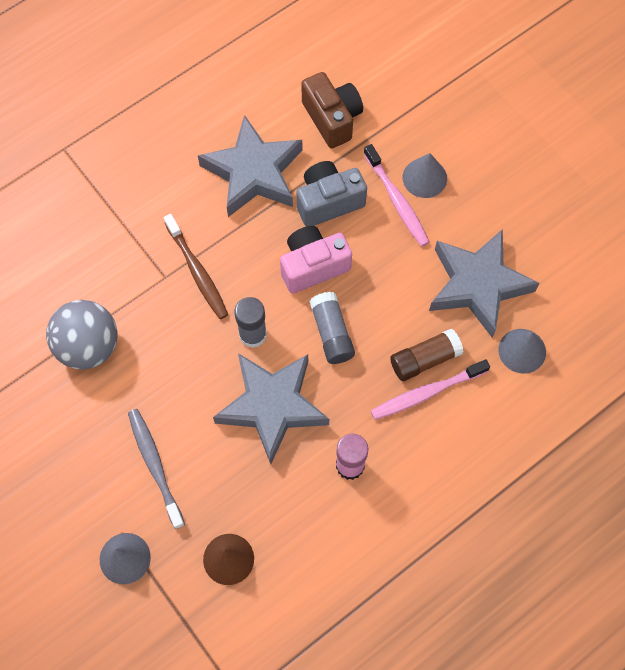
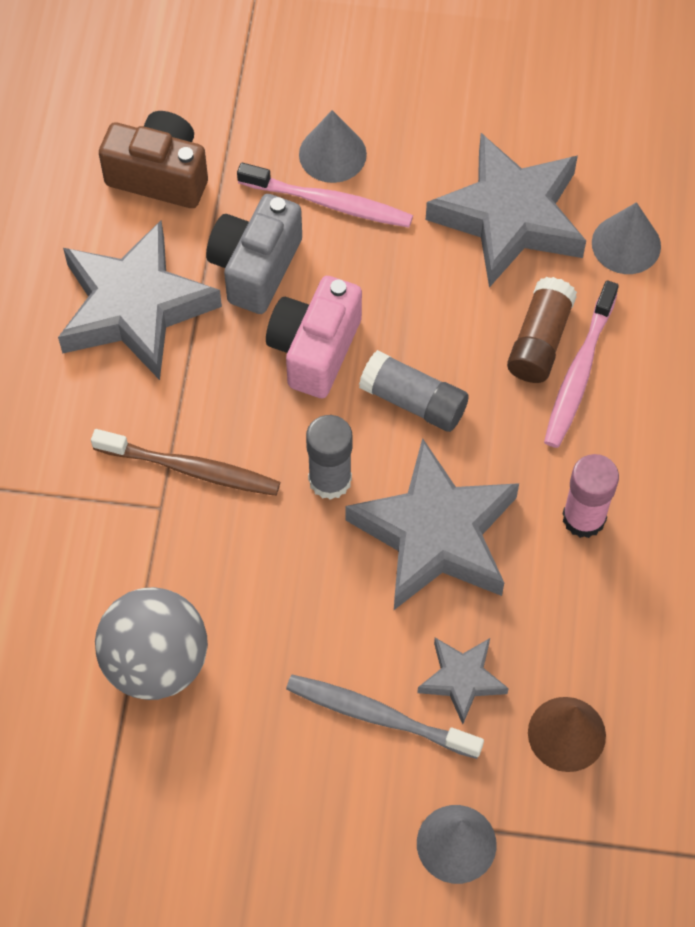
camera: 45 degrees left, 5 degrees down
none -> grey star [417,638,509,724]

